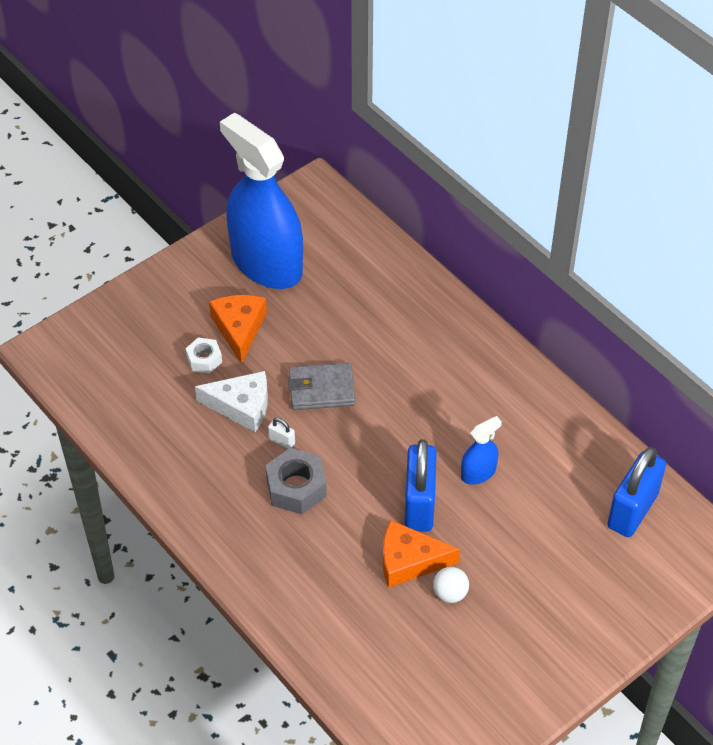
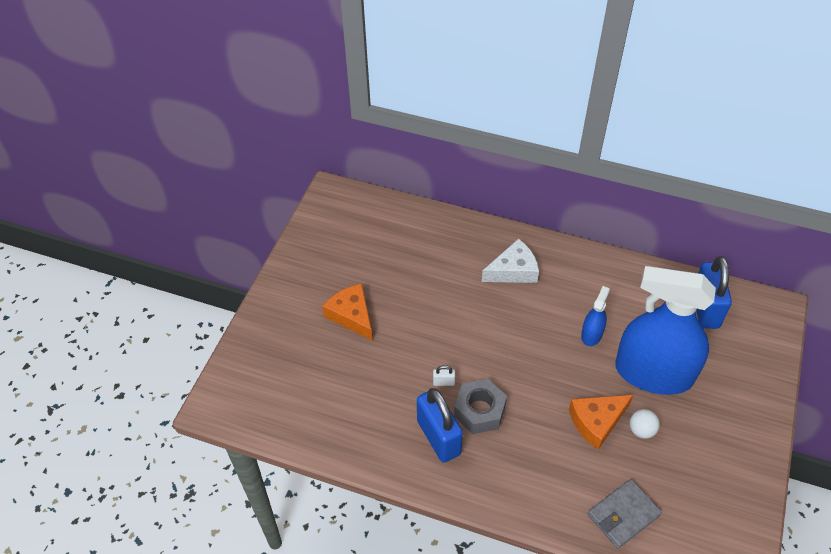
camera: 30 degrees left, 0 degrees up
white nut [186,337,222,373] -> none
white cheese [195,371,268,432] -> white cheese moved to [482,239,539,283]
blue spray bottle [220,113,303,289] -> blue spray bottle moved to [615,266,716,395]
grey wallet [288,363,355,410] -> grey wallet moved to [588,479,662,549]
blue padlock [404,439,437,532] -> blue padlock moved to [417,388,463,463]

